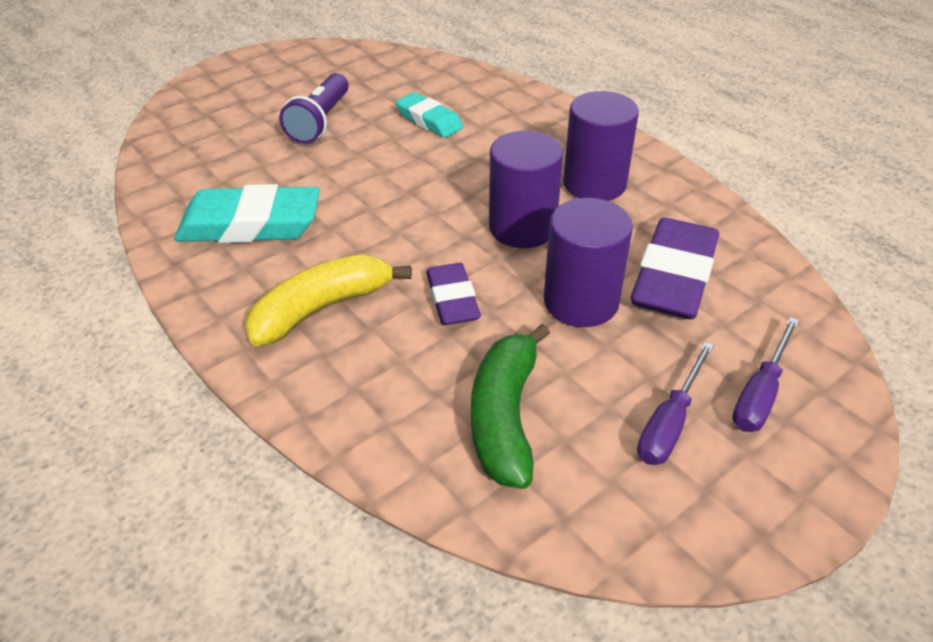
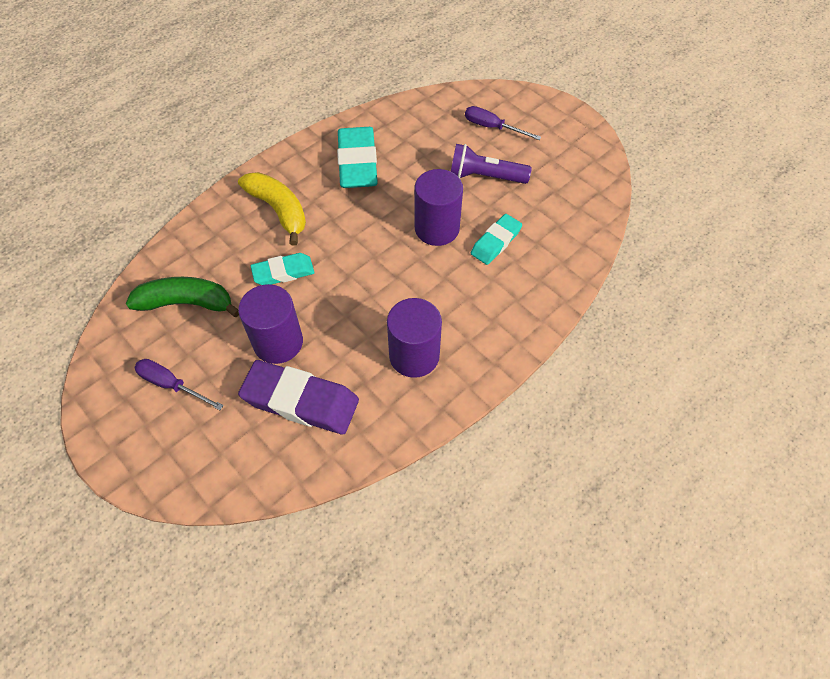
camera: 85 degrees right, 15 degrees up
purple eraser [426,263,481,325] -> turquoise eraser [251,253,314,285]
purple cylinder [489,131,563,248] -> purple cylinder moved to [415,169,463,246]
purple screwdriver [732,317,799,432] -> purple screwdriver moved to [465,106,541,140]

